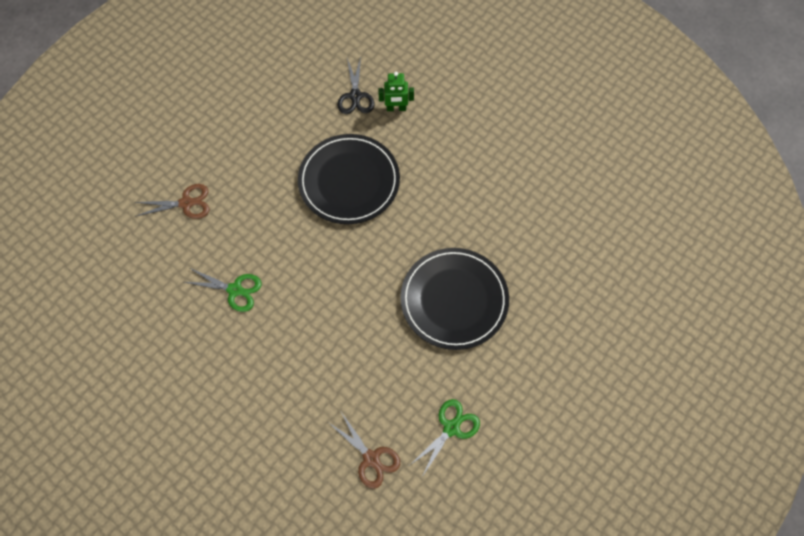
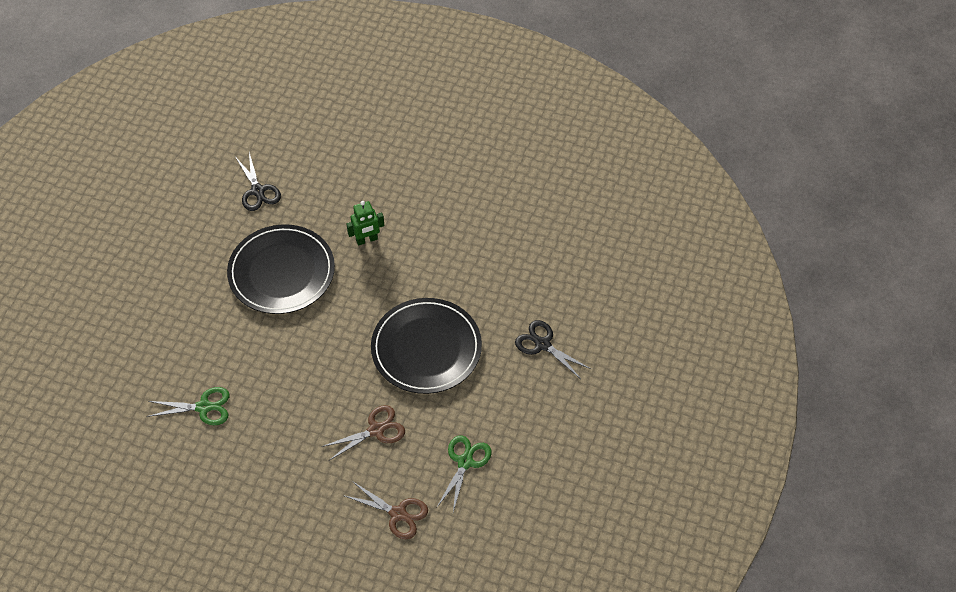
camera: 20 degrees left, 10 degrees down
brown scissors [135,184,210,219] -> brown scissors moved to [321,405,405,460]
green robot [378,72,414,111] -> green robot moved to [347,201,384,246]
none -> black scissors [515,320,591,379]

